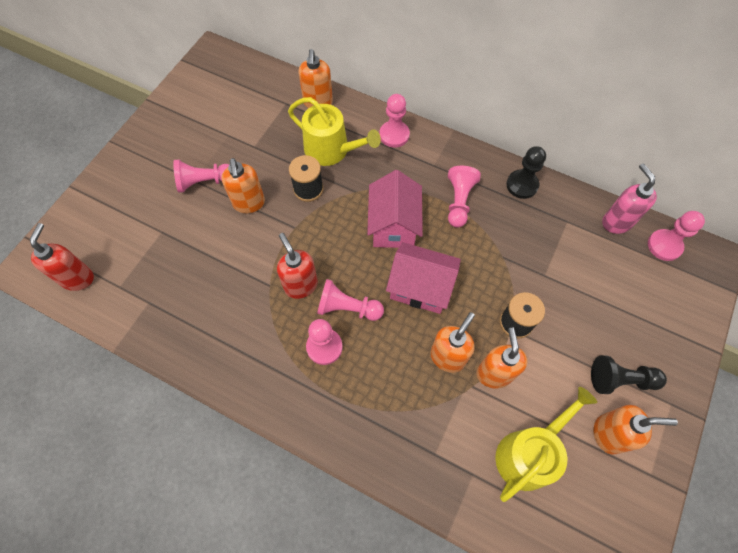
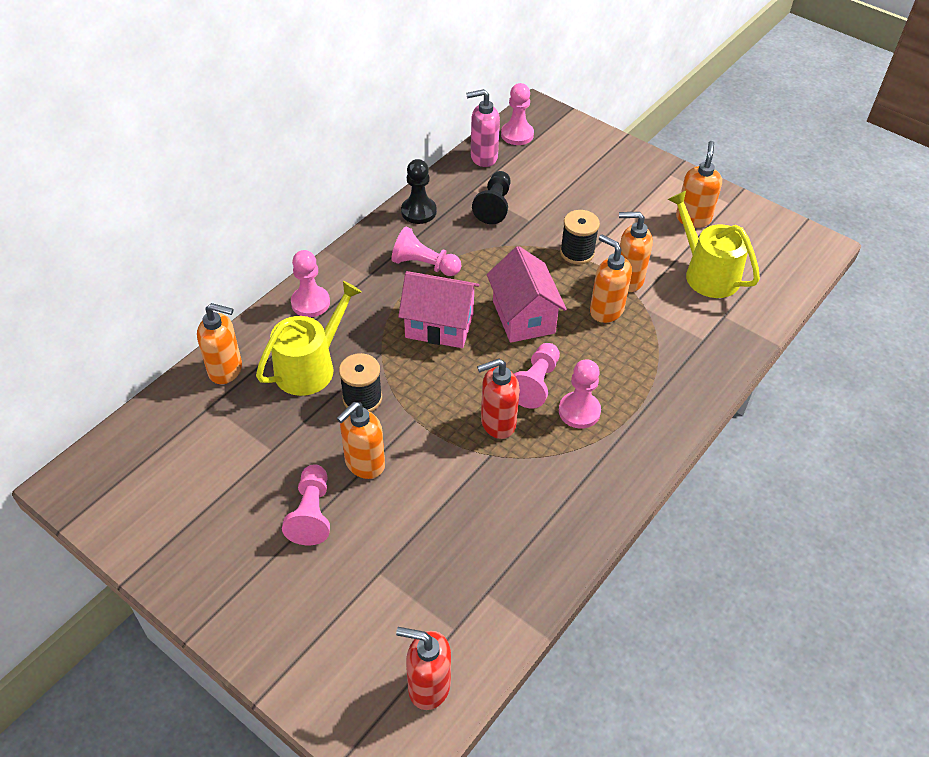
camera: 80 degrees left, 15 degrees down
orange soap dispenser [222,158,265,213] -> orange soap dispenser turned 135 degrees clockwise [337,402,385,479]
pink house [386,242,461,314] -> pink house turned 45 degrees counterclockwise [487,246,567,343]
black pawn [591,355,667,394] -> black pawn moved to [472,171,511,224]

